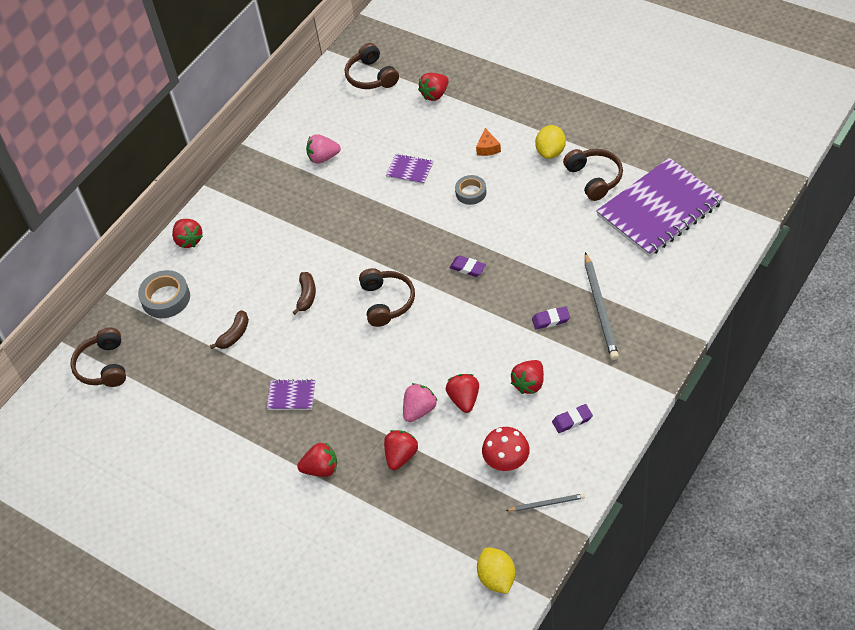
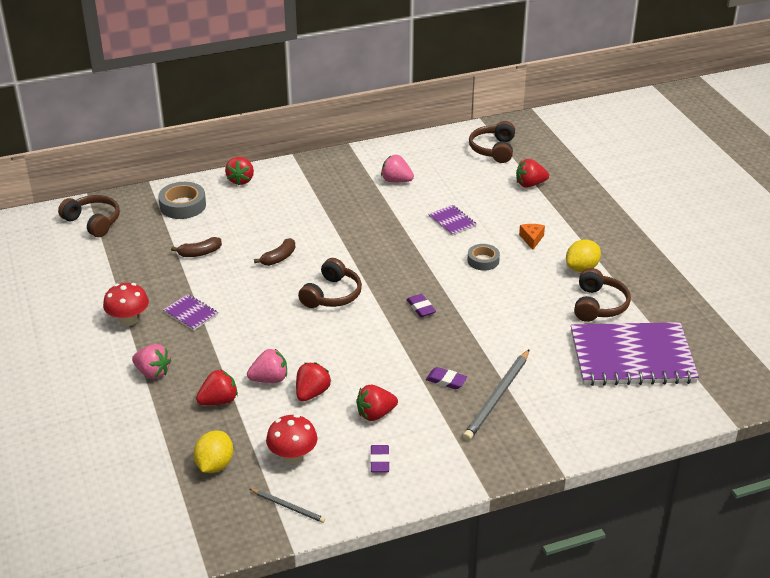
camera: 30 degrees right, 15 degrees down
brown headphones [70,328,126,387] -> brown headphones turned 105 degrees clockwise [58,195,120,237]
red strawberry [297,442,337,477] -> pink strawberry [132,344,172,379]
orange cheese [476,128,501,156] -> orange cheese turned 150 degrees clockwise [519,224,545,250]
yellow lemon [477,547,515,594] -> yellow lemon moved to [194,431,233,473]
purple eraser [552,404,593,433] -> purple eraser turned 75 degrees clockwise [370,445,390,473]
none -> red mushroom [103,283,149,326]

